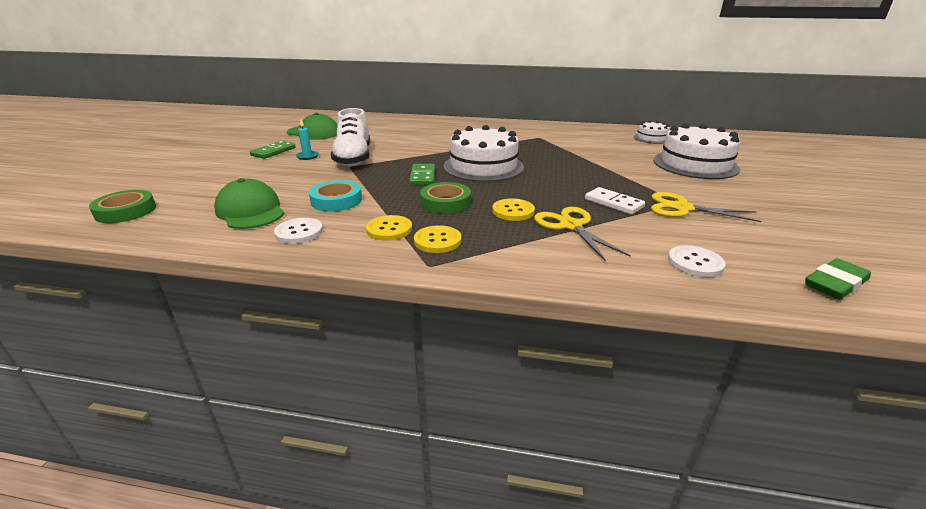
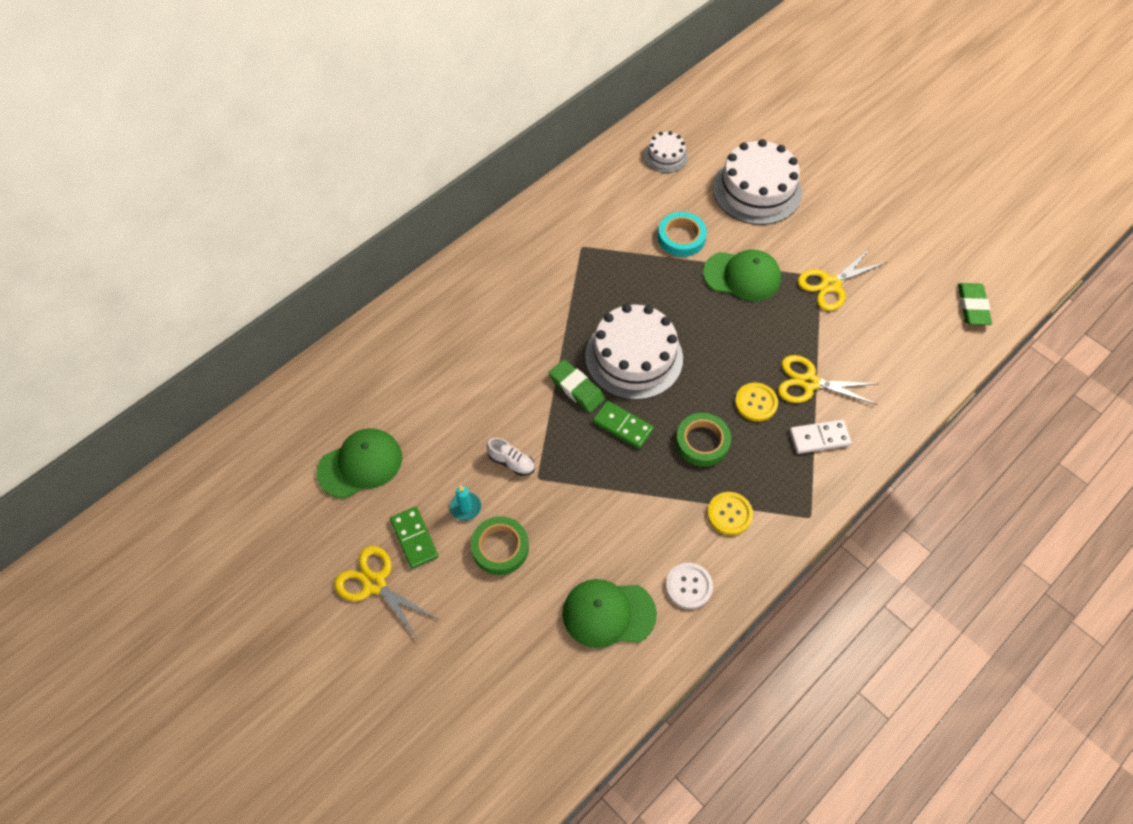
camera: 55 degrees left, 30 degrees up
green tape [89,190,156,223] -> green tape moved to [471,516,529,575]
turquoise tape [309,180,362,212] -> turquoise tape moved to [658,212,707,257]
white shoe [331,108,370,166] -> white shoe [486,438,535,476], size x0.46
yellow button [414,225,461,253] -> none
white domino [585,187,645,215] -> white domino moved to [790,420,852,454]
white button [668,245,726,277] -> none
none -> yellow scissors [334,546,438,641]
none -> green eraser [549,359,605,413]
none -> green cap [703,250,781,301]

